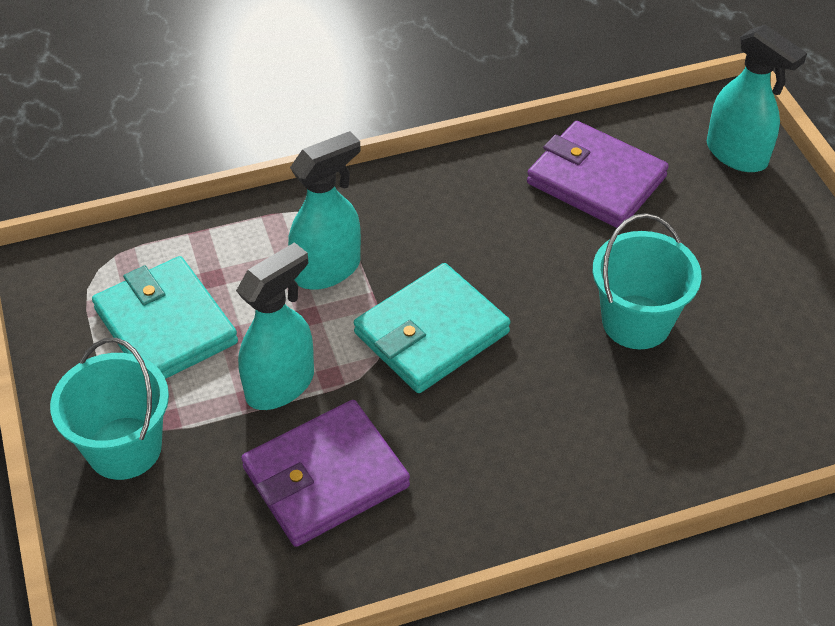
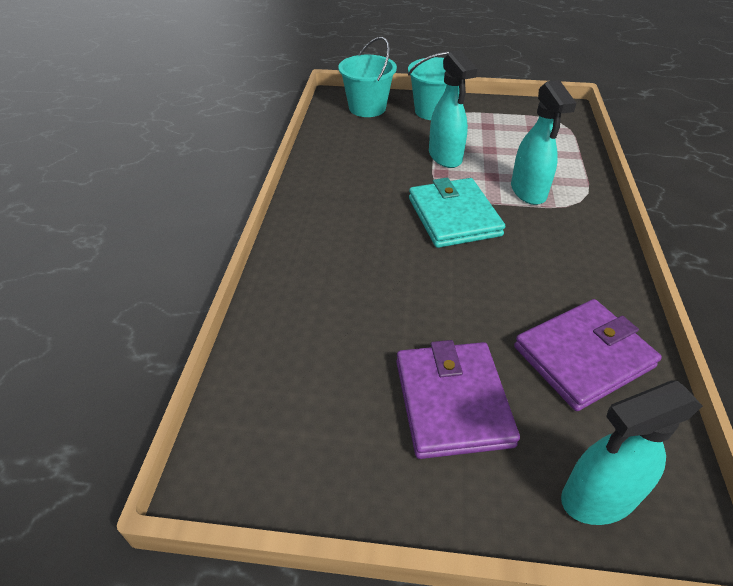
camera: 115 degrees right, 5 degrees down
turquoise wallet [92,256,238,379] -> none
purple wallet [241,400,410,547] -> purple wallet moved to [396,340,520,459]
turquoise bucket [593,213,702,349] -> turquoise bucket moved to [338,37,397,117]

